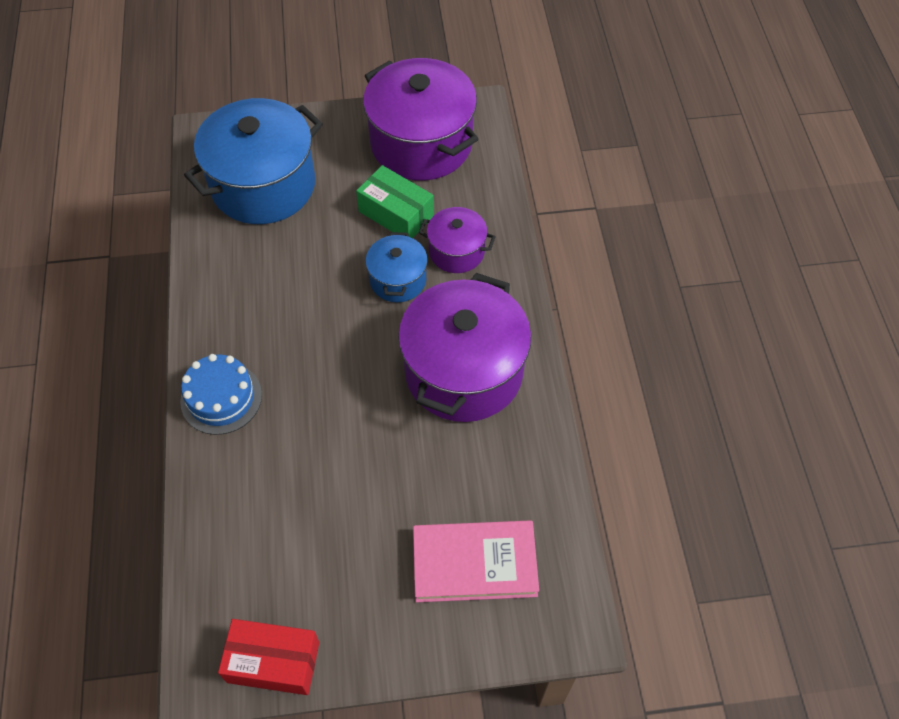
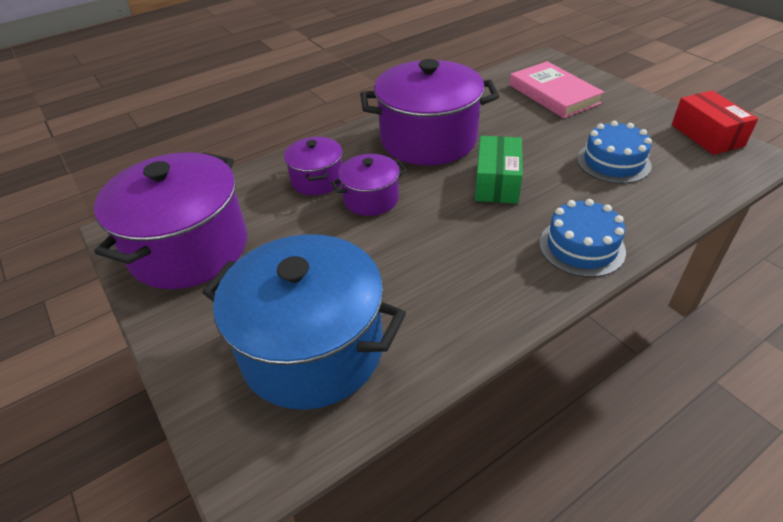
camera: 115 degrees left, 15 degrees down
green box [356,165,434,238] -> green box moved to [475,136,523,204]
blue pot [366,232,428,302] -> purple pot [331,154,407,216]
none -> blue cake [577,121,652,184]

